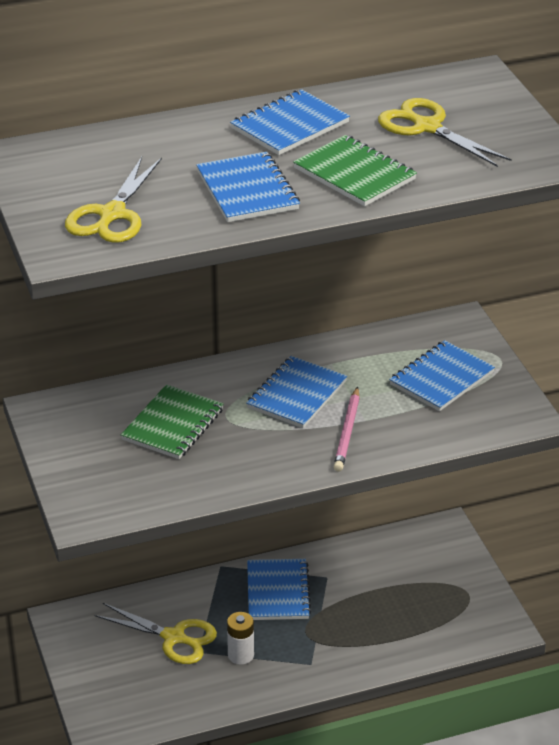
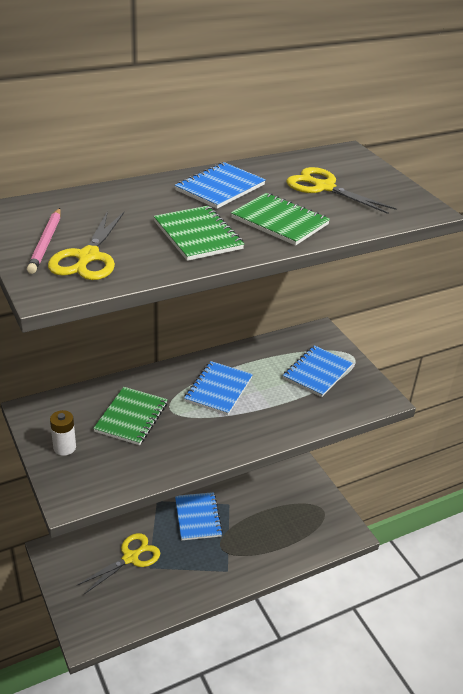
camera: 10 degrees left, 0 degrees up
yellow scissors [94,603,217,664] -> yellow scissors turned 60 degrees counterclockwise [76,533,160,594]
blue notebook [196,152,300,222] -> green notebook [154,206,245,261]
white battery [227,612,254,665] -> white battery moved to [50,410,76,456]
pink pencil [333,387,360,472] -> pink pencil moved to [27,208,61,274]

